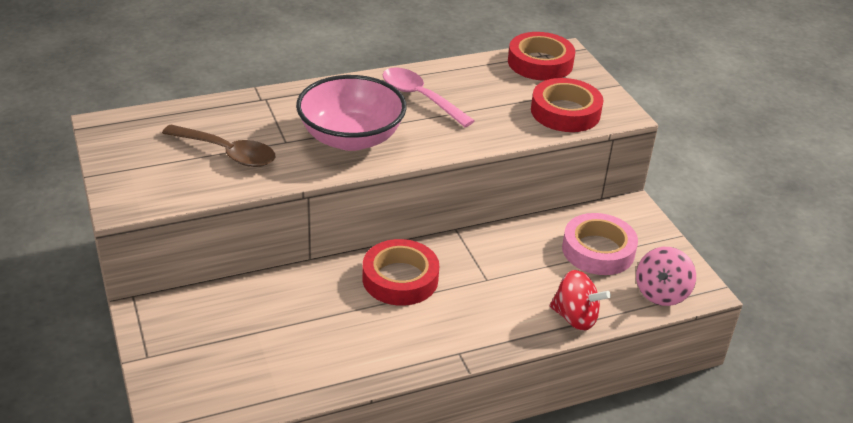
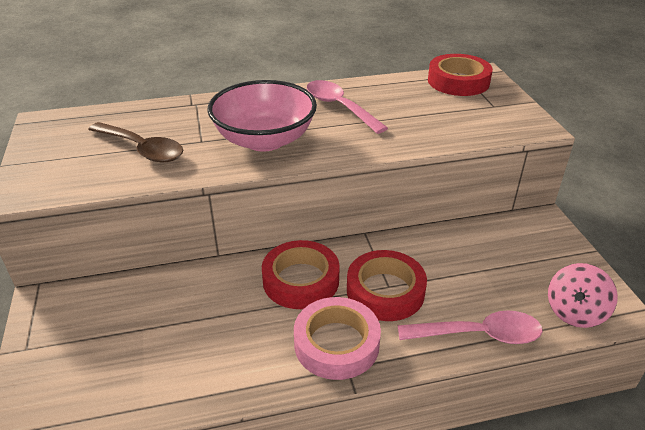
camera: 10 degrees right, 0 degrees up
red tape [531,78,604,132] -> red tape moved to [347,250,427,321]
red spinning top [550,270,611,331] -> pink spoon [398,310,543,344]
pink tape [562,213,638,275] -> pink tape moved to [294,297,381,380]

